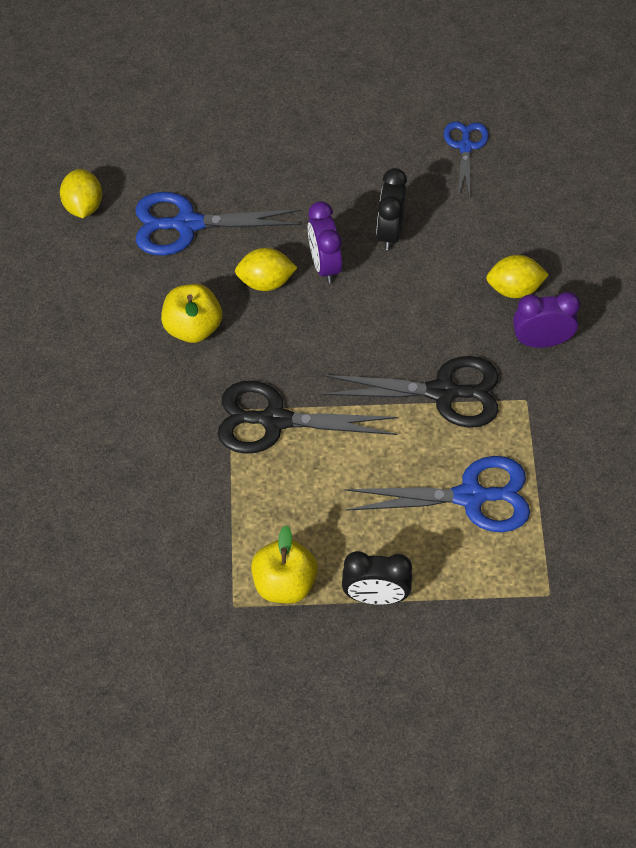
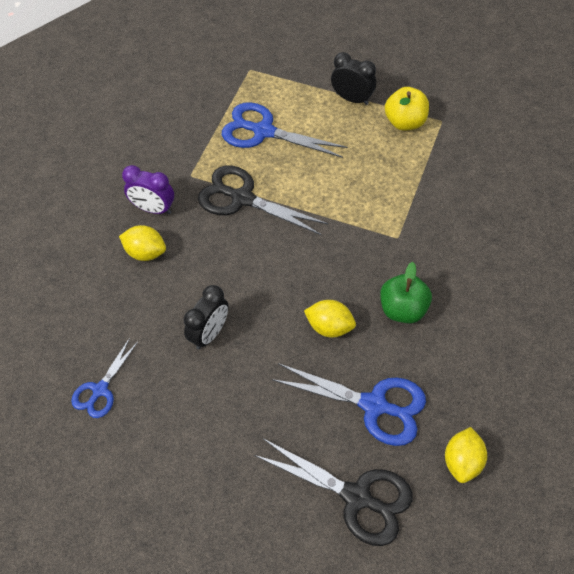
camera: 155 degrees left, 0 degrees up
yellow apple [161,284,222,343] -> green apple [380,262,432,323]
black scissors [218,381,398,454] -> black scissors moved to [254,439,413,546]
purple clock [308,201,342,283] -> none

